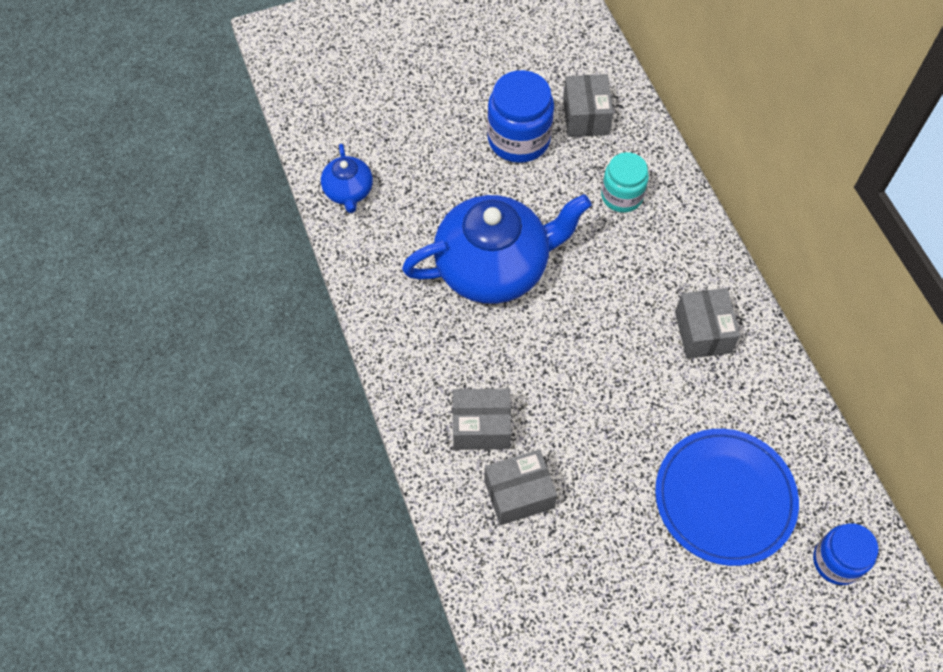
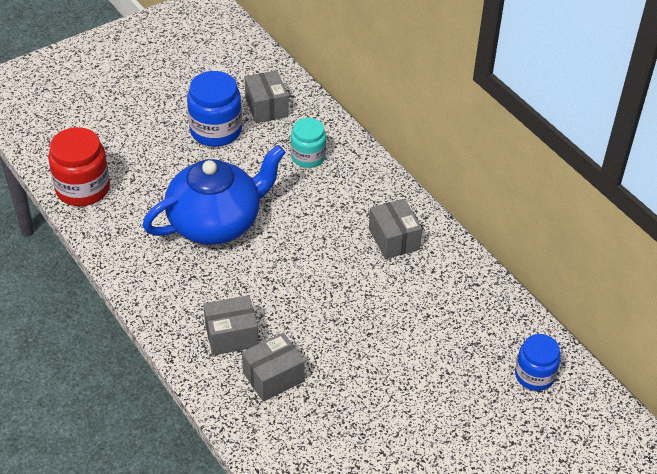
camera: 15 degrees left, 15 degrees down
blue teapot [321,144,373,213] -> red jar [48,127,110,206]
blue plate [655,429,799,566] -> none

